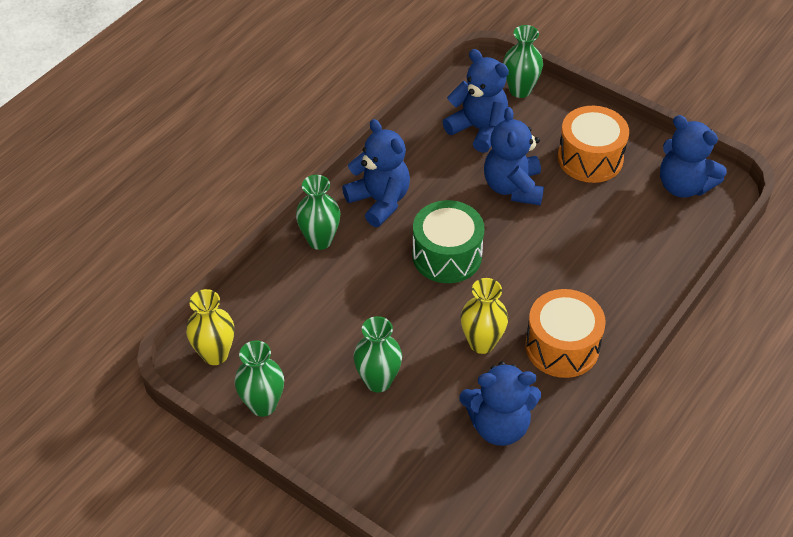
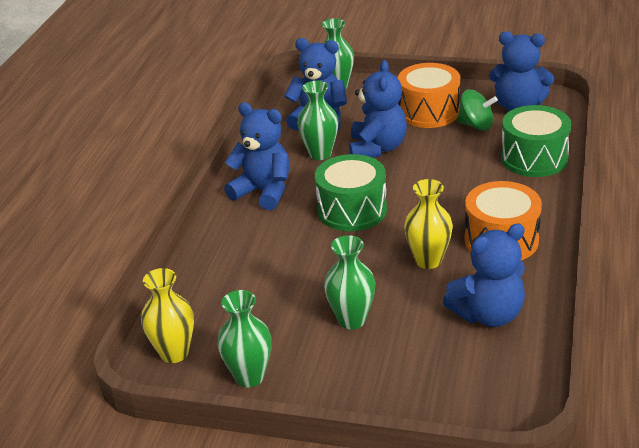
camera: 20 degrees left, 15 degrees down
green vase [296,175,340,250] -> green vase moved to [297,81,339,160]
blue teddy bear [484,107,544,205] -> blue teddy bear turned 150 degrees counterclockwise [349,60,407,158]
none -> green spinning top [457,89,498,131]
none -> green drum [501,105,571,177]

